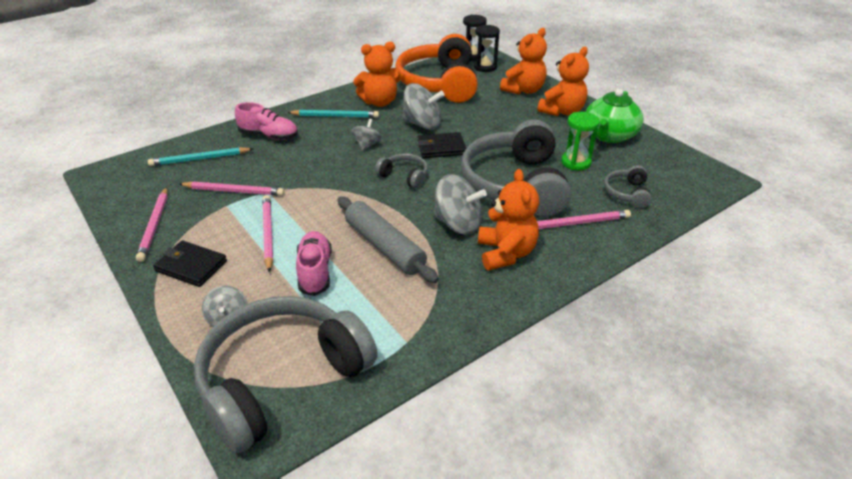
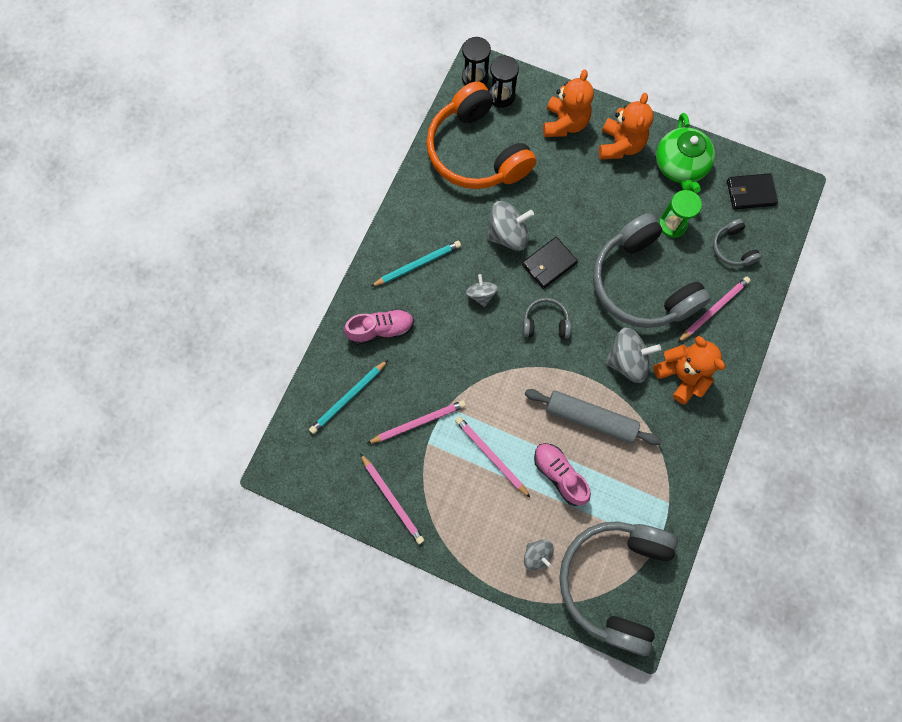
camera: 30 degrees left, 35 degrees up
black wallet [153,240,227,287] -> black wallet moved to [727,173,778,209]
orange teddy bear [353,42,401,107] -> none

